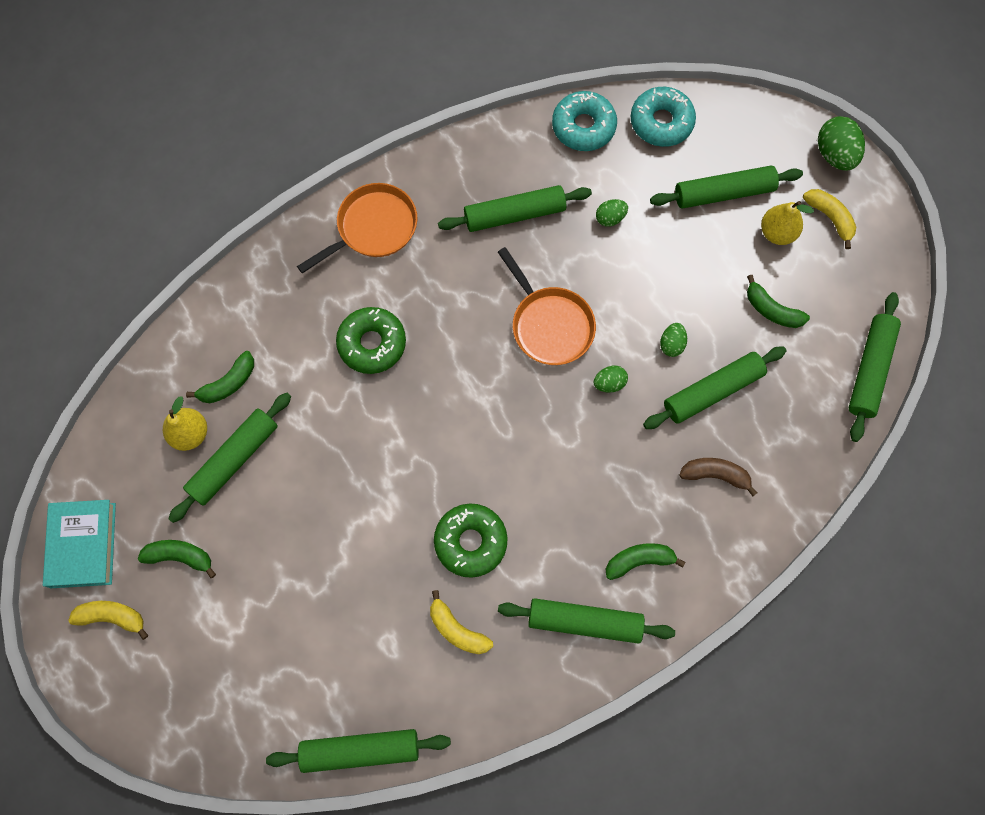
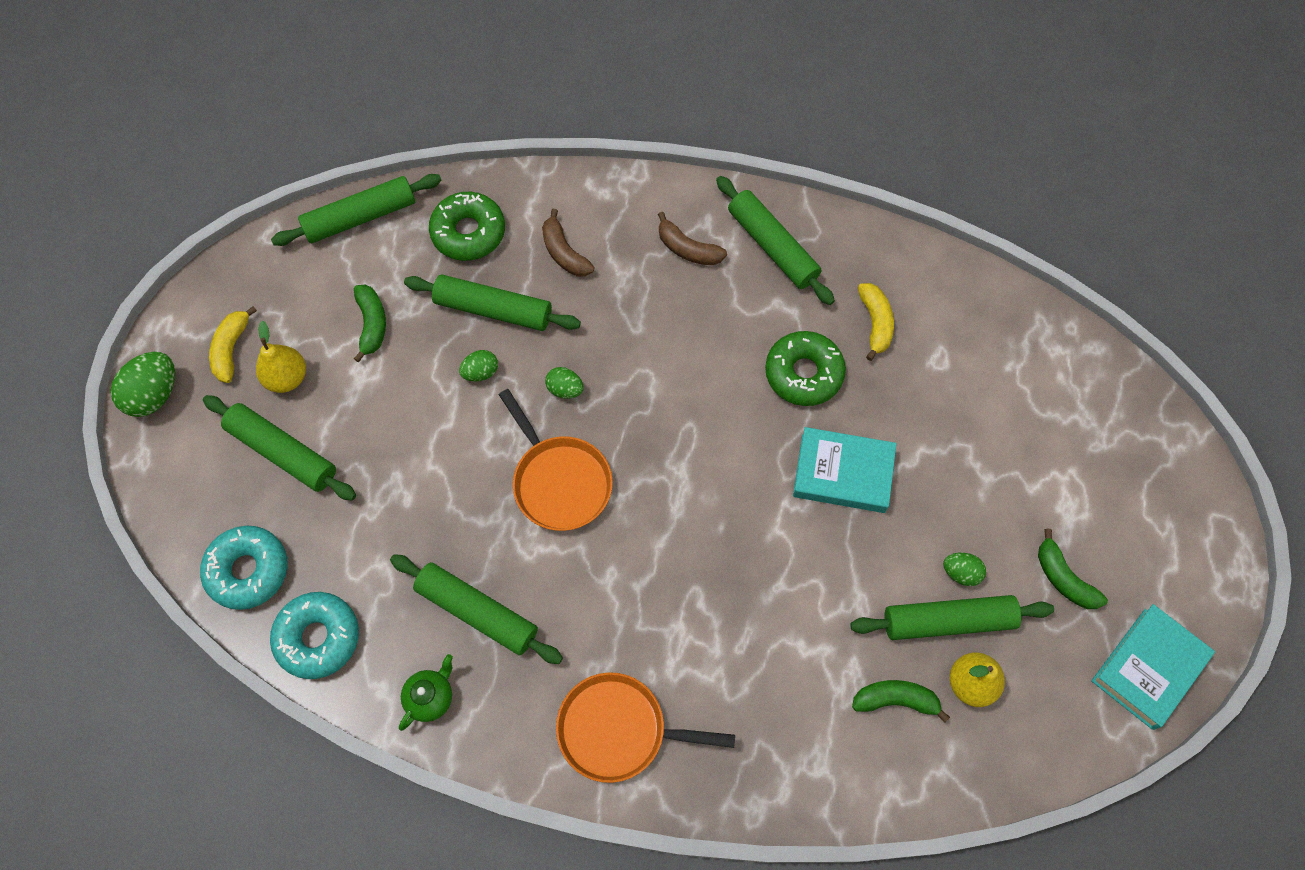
camera: 135 degrees left, 5 degrees down
yellow banana [68,601,148,640] -> none
green rolling pin [266,729,451,773] -> none
green donut [336,307,406,374] -> green donut moved to [429,192,505,261]
orange pan [498,247,596,365] -> orange pan turned 135 degrees clockwise [499,389,613,531]
green egg [596,199,628,227] -> green egg moved to [943,553,986,586]
green banana [606,543,685,580] -> brown banana [658,212,727,265]
none -> green teapot [399,654,453,731]
none -> turquoise book [793,427,897,513]

